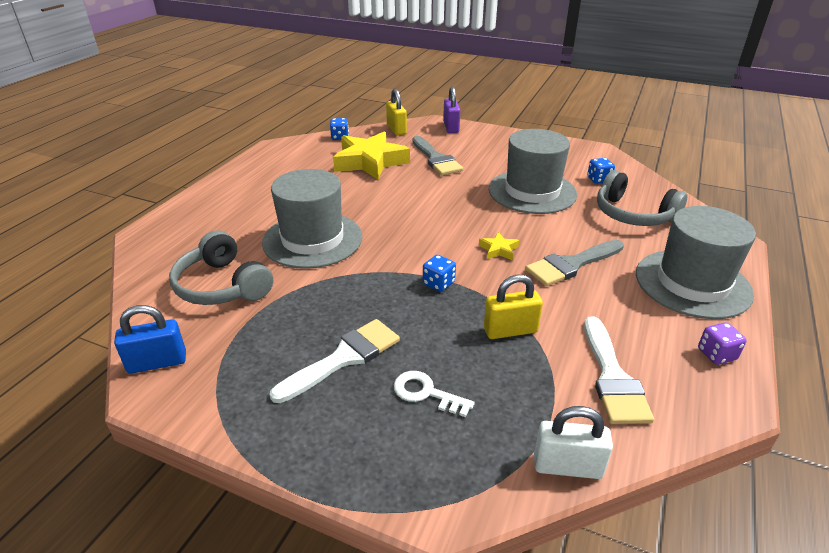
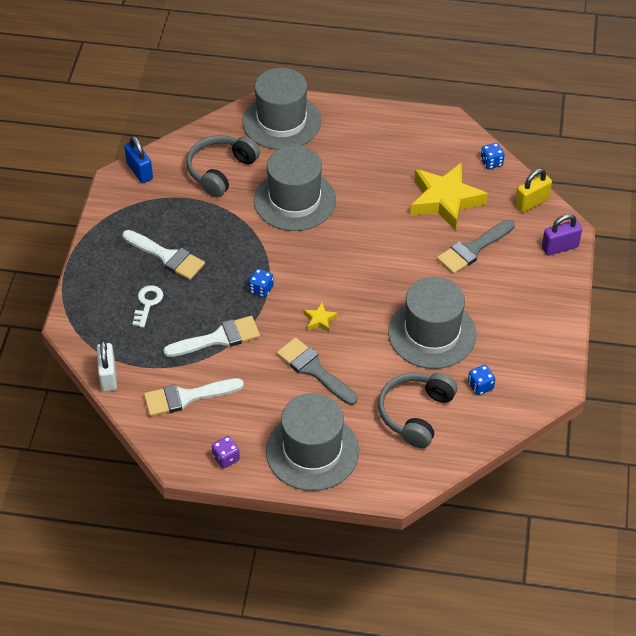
camera: 75 degrees right, 15 degrees up
yellow padlock [484,275,543,339] -> white brush [163,316,260,357]
none -> grey hat [242,68,321,150]

